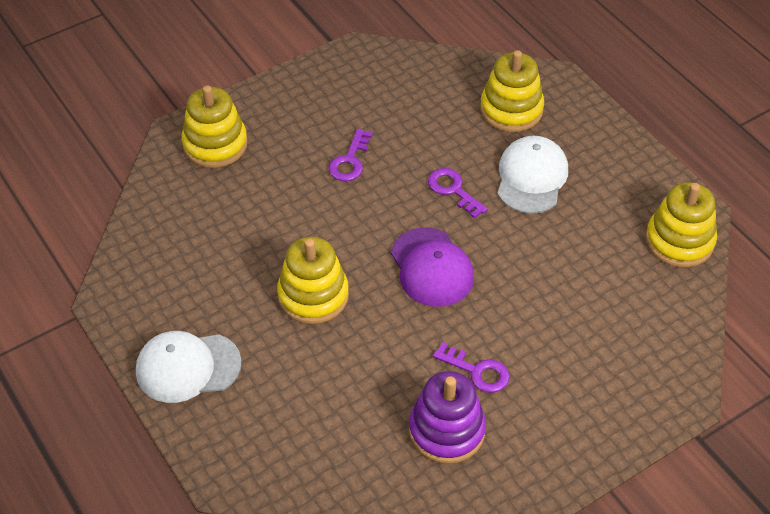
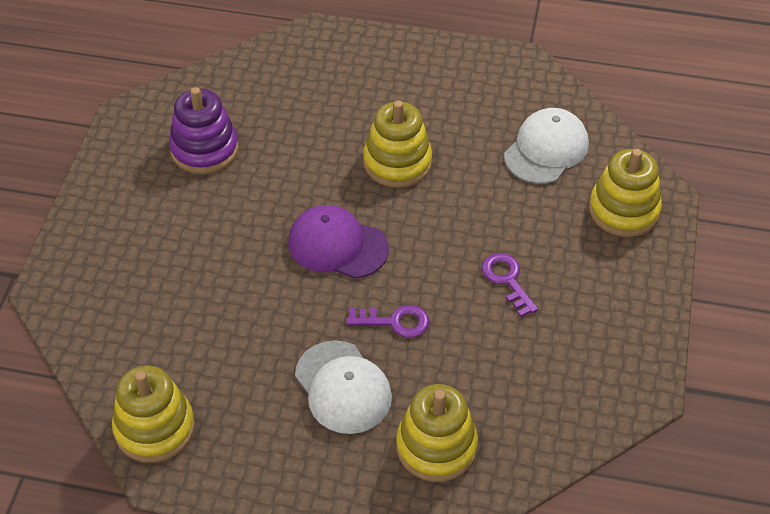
camera: 135 degrees right, 0 degrees up
white cap [136,331,241,403] -> white cap moved to [504,108,589,184]
purple key [433,342,510,393] -> none

